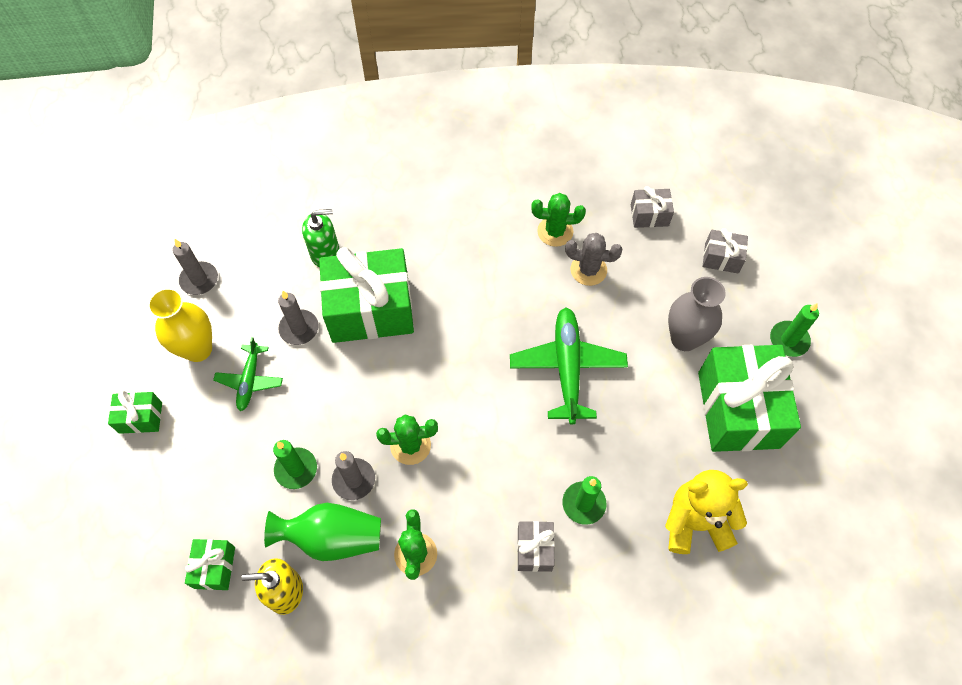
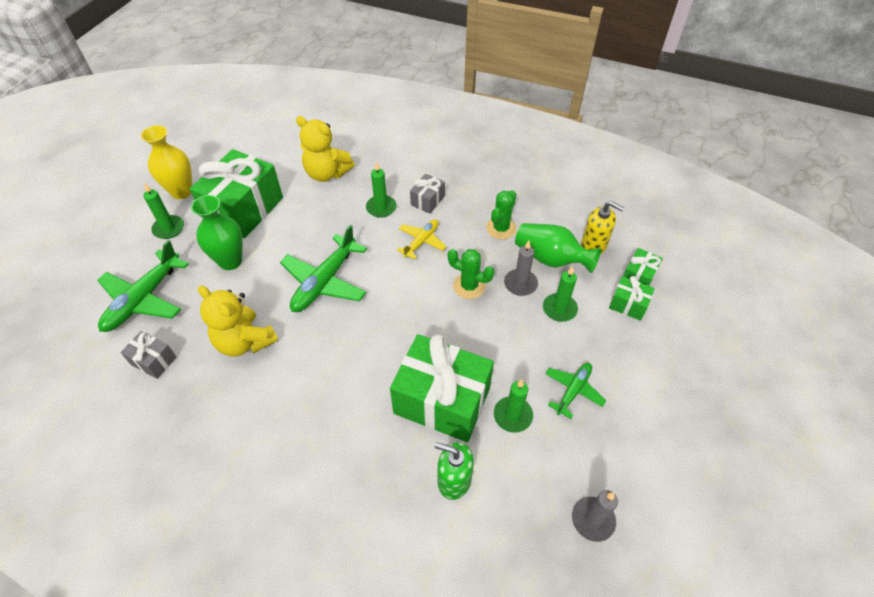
camera: 150 degrees left, 10 degrees down
green gift [108,391,162,434] -> green gift moved to [609,276,655,321]
yellow vase [148,288,212,362] -> yellow vase moved to [141,125,192,199]
grey candle [278,291,319,345] -> green candle [494,379,533,433]
green cactus [531,193,586,247] -> none
grey cactus [565,233,623,286] -> yellow teddy bear [198,286,278,357]
grey vase [668,277,726,351] -> green vase [191,195,243,270]
grey gift [703,228,748,273] -> green plane [97,240,189,332]
none -> yellow plane [397,219,447,260]

